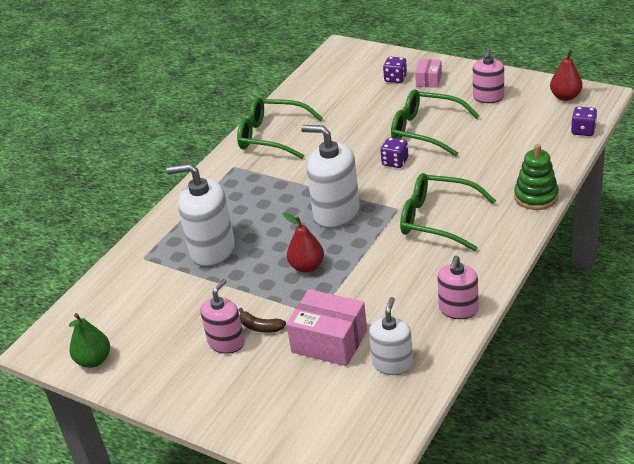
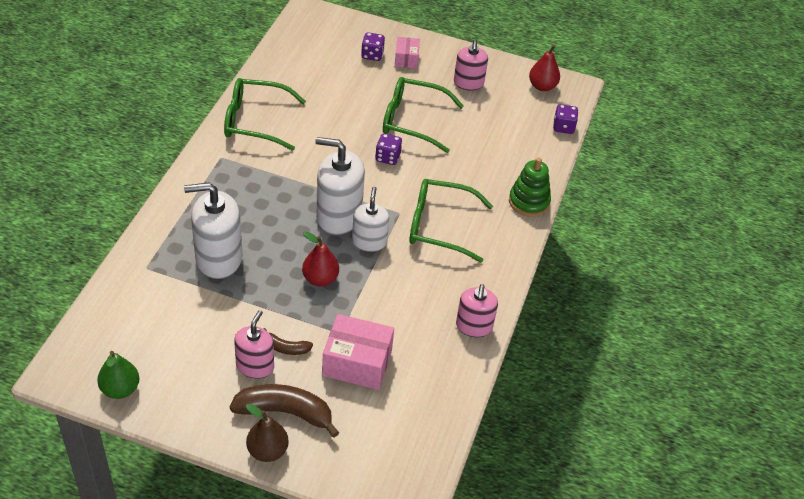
camera: 20 degrees left, 10 degrees up
white soap dispenser [369,297,413,375] -> white soap dispenser moved to [352,187,389,252]
none -> brown banana [230,384,339,438]
none -> brown pear [246,404,289,462]

